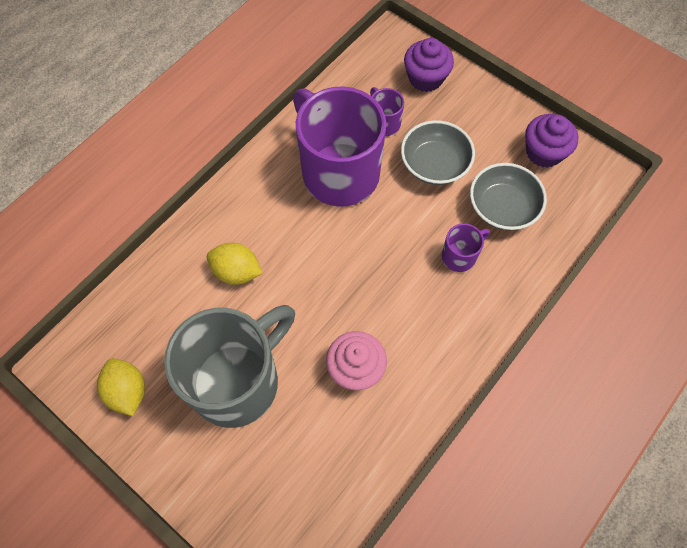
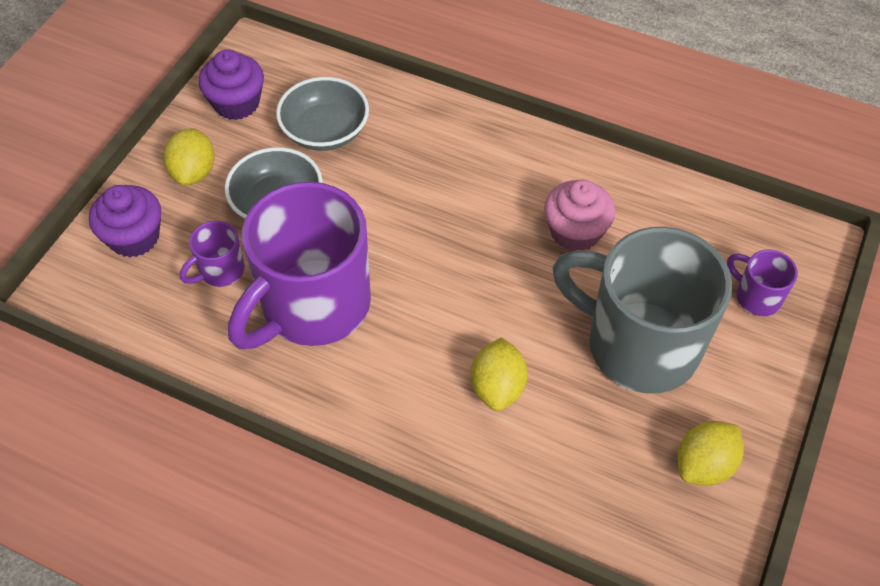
camera: 105 degrees left, 10 degrees down
purple mug [442,223,490,272] -> purple mug moved to [727,250,798,316]
none -> yellow lemon [163,128,215,185]

